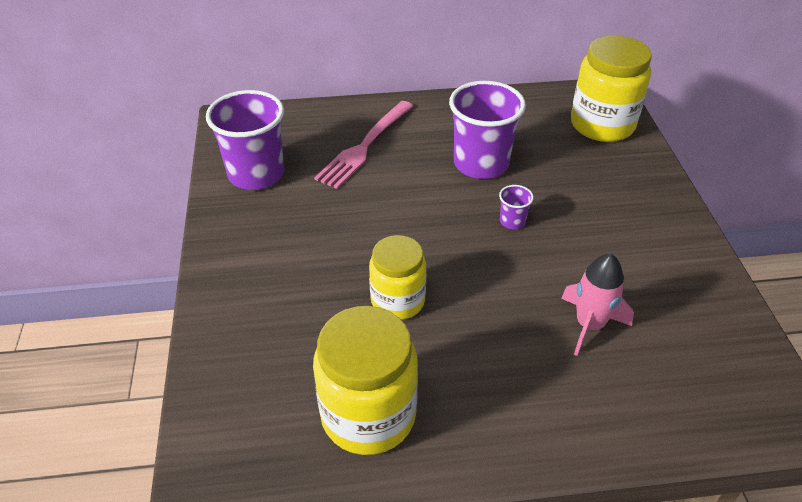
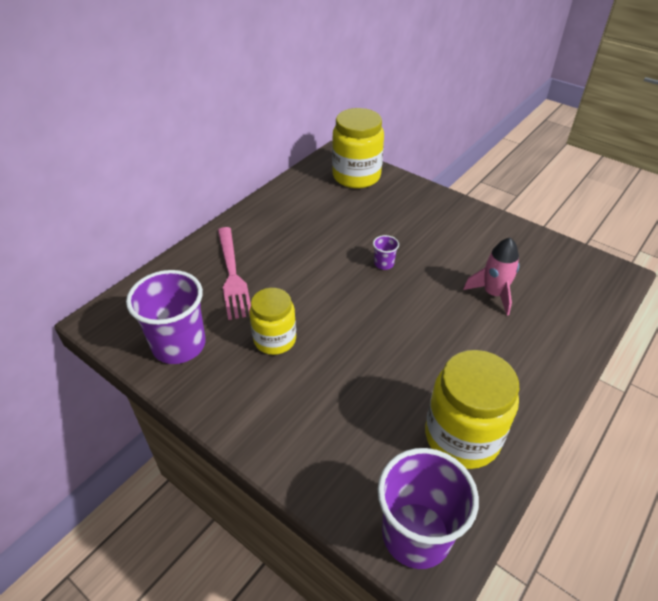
camera: 45 degrees left, 0 degrees up
yellow jar [369,235,426,320] -> yellow jar moved to [249,288,296,355]
purple cup [449,81,526,179] -> purple cup moved to [378,448,479,569]

